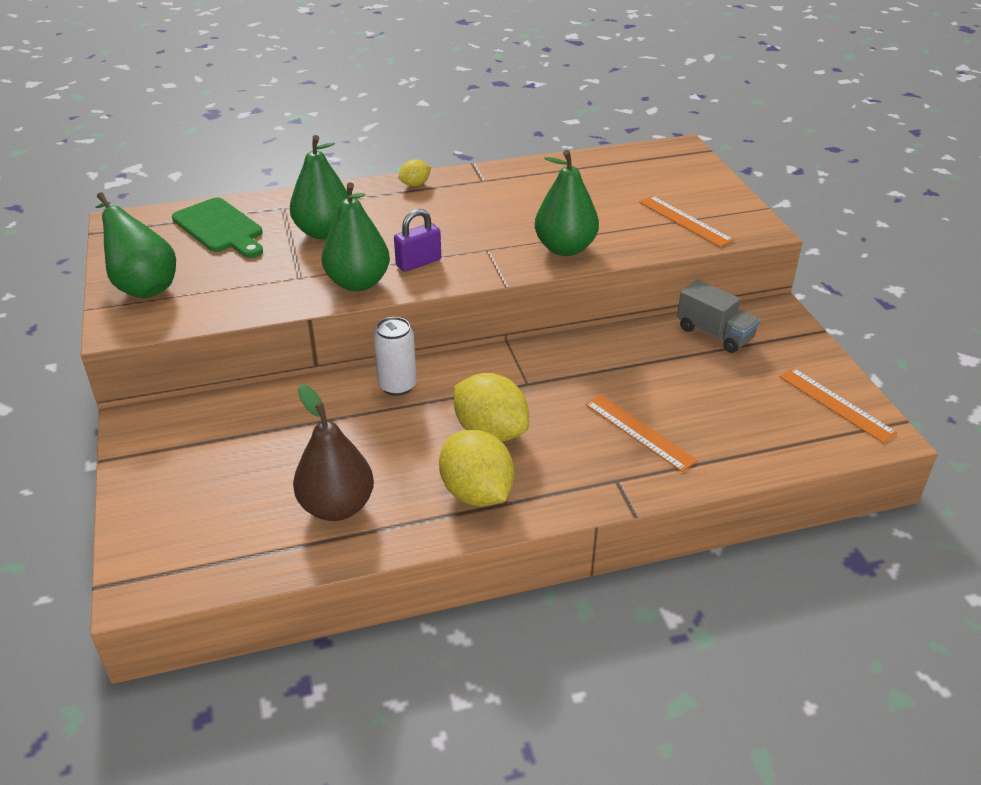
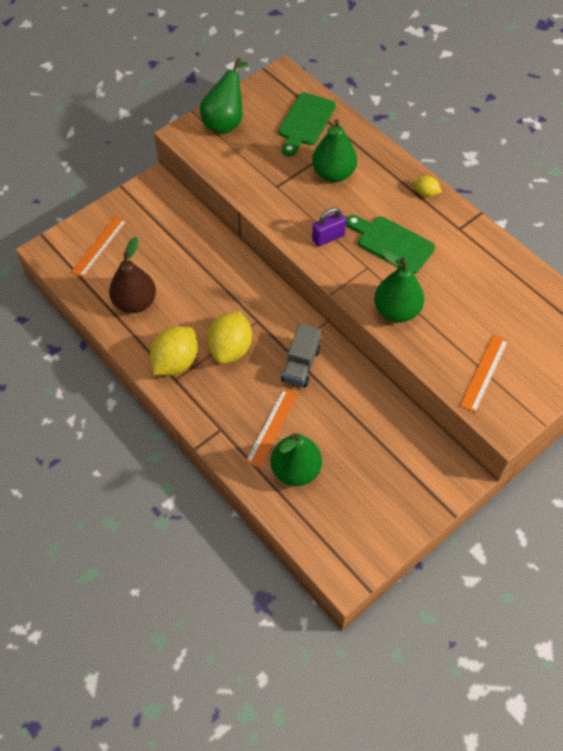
camera: 65 degrees right, 20 degrees up
green pear [322,182,390,291] -> green pear moved to [271,433,322,486]
white can [374,317,417,396] -> none
purple padlock [394,209,441,272] -> purple padlock turned 60 degrees counterclockwise [312,208,346,247]
grey truck [677,280,760,353] -> grey truck moved to [281,323,321,387]
orange ruler [779,368,897,443] -> orange ruler moved to [71,216,127,278]
none -> green cutting board [346,215,435,274]

